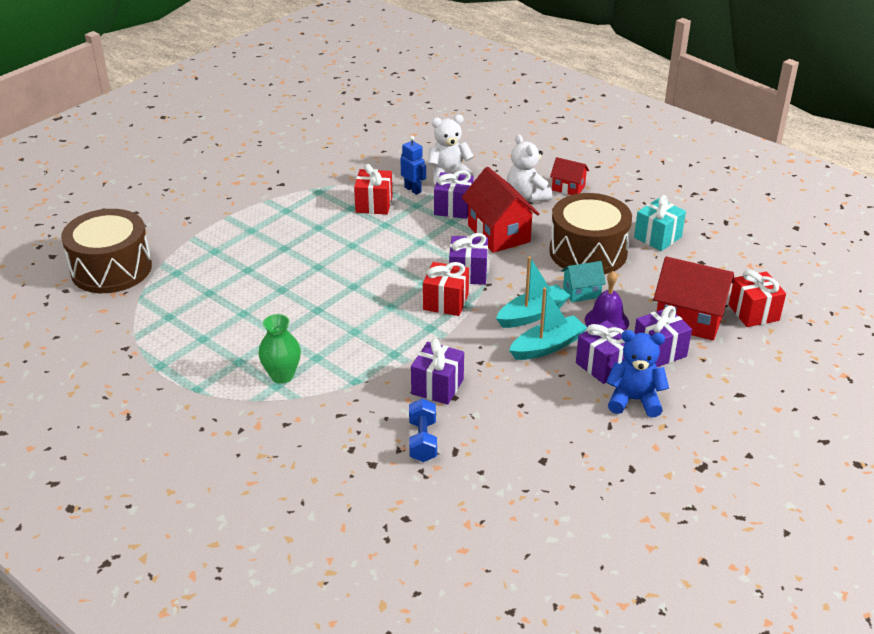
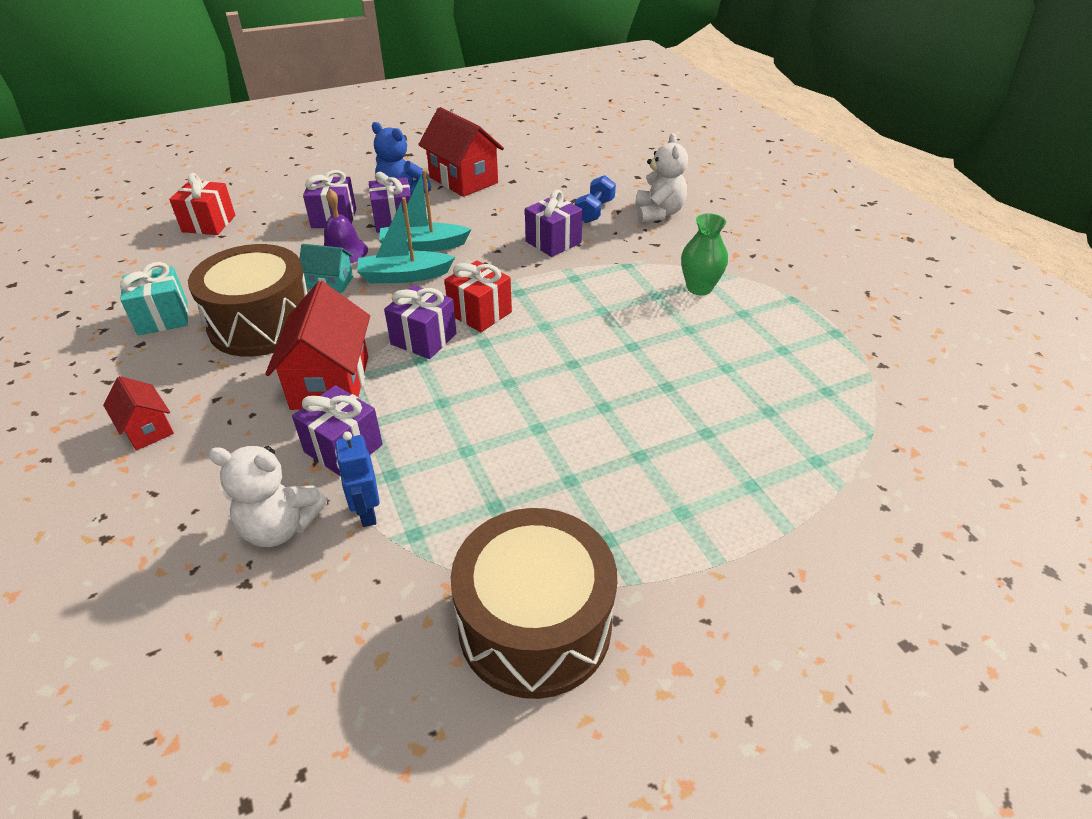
camera: 155 degrees left, 5 degrees up
brown drum [61,209,152,293] -> brown drum moved to [450,508,617,699]
red gift [354,164,393,215] -> none
white teddy bear [507,134,552,202] -> white teddy bear moved to [635,133,688,223]
red house [654,256,735,341] -> red house moved to [418,107,504,197]

